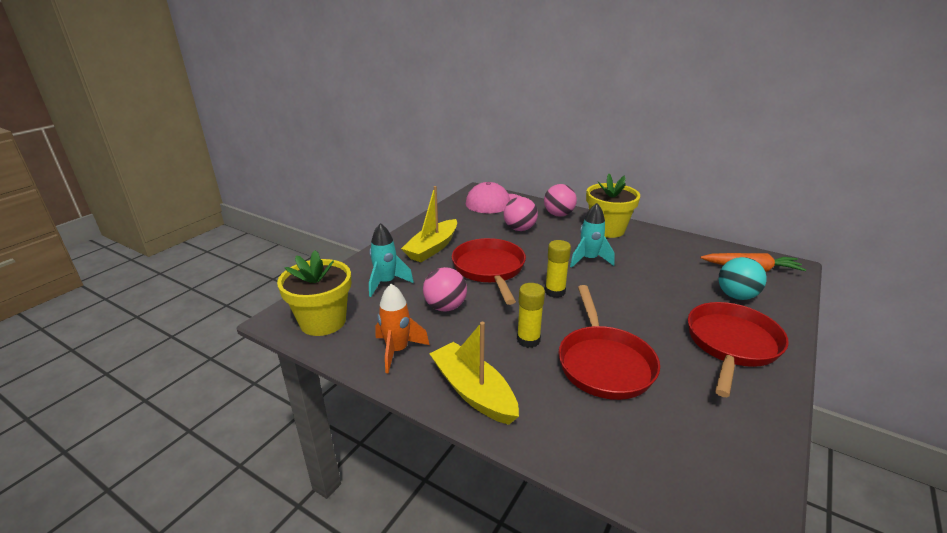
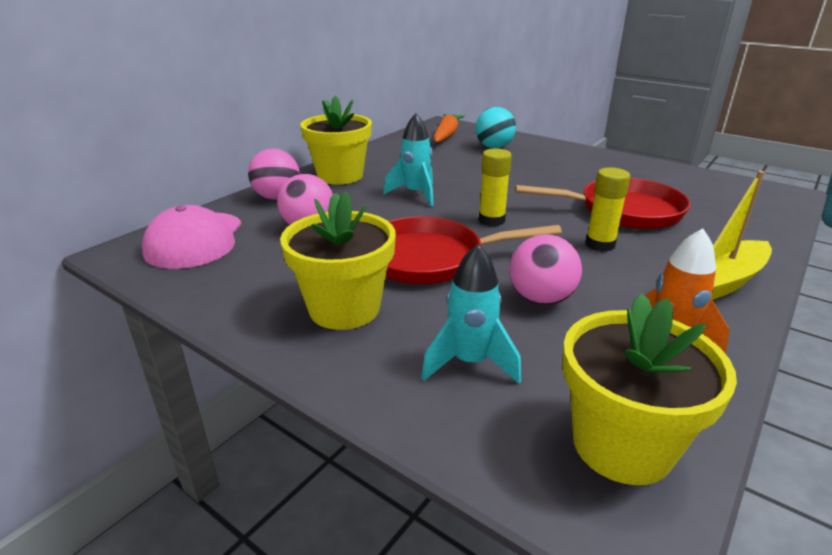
camera: 85 degrees left, 0 degrees up
yellow boat [401,186,457,262] -> yellow flower pot [280,191,396,330]
red pan [688,302,789,397] -> none

